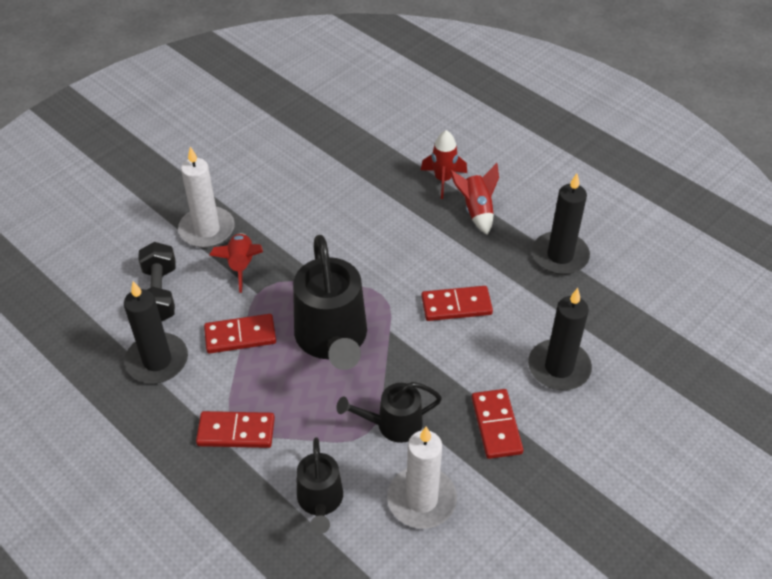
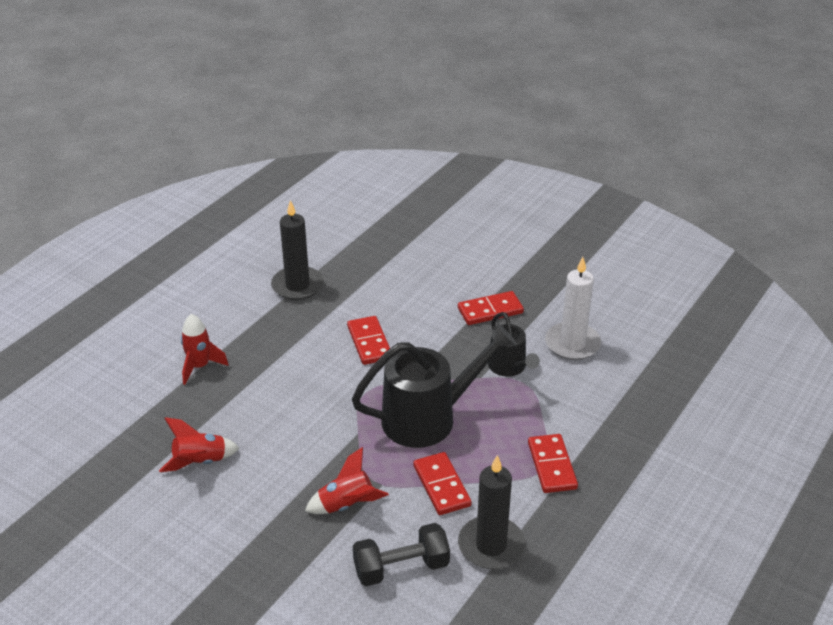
camera: 100 degrees left, 10 degrees down
white candle [178,147,235,248] -> none
black watering can [296,437,343,534] -> none
red rocket [450,163,499,235] -> red rocket moved to [159,417,240,472]
black candle [528,288,592,390] -> none

